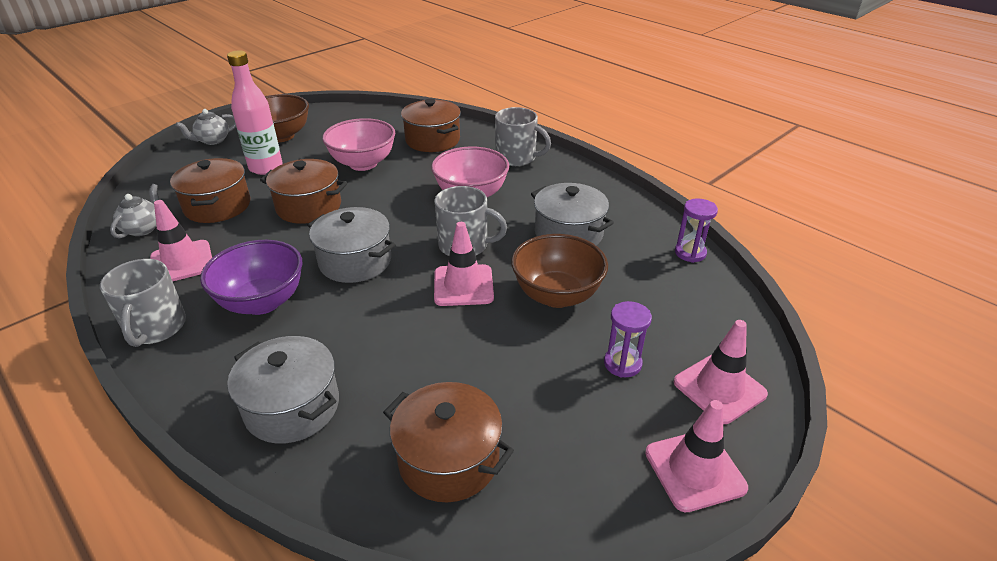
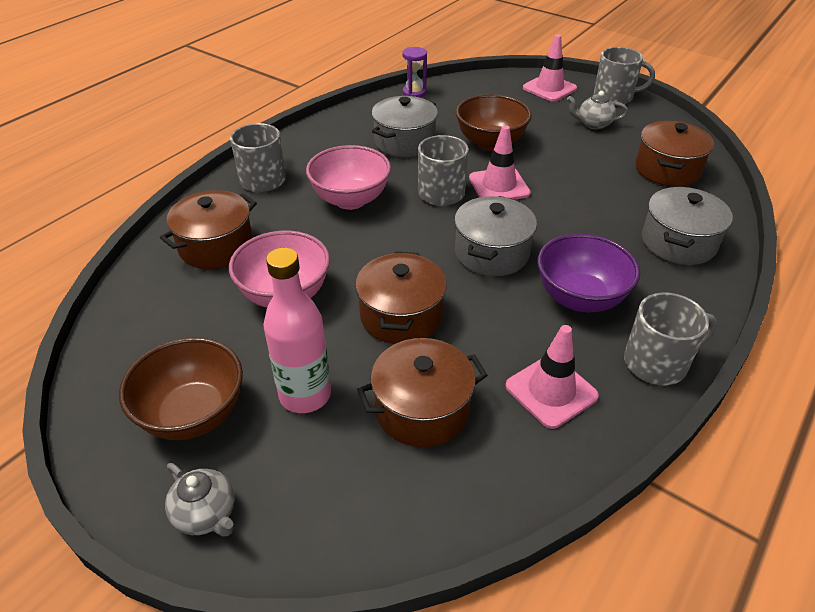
camera: 100 degrees left, 5 degrees up
grey teapot [110,184,160,238] -> grey teapot moved to [567,91,628,130]
purple hourglass [604,301,652,378] -> none
pink traffic cone [645,400,748,512] -> grey mug [594,47,655,104]

